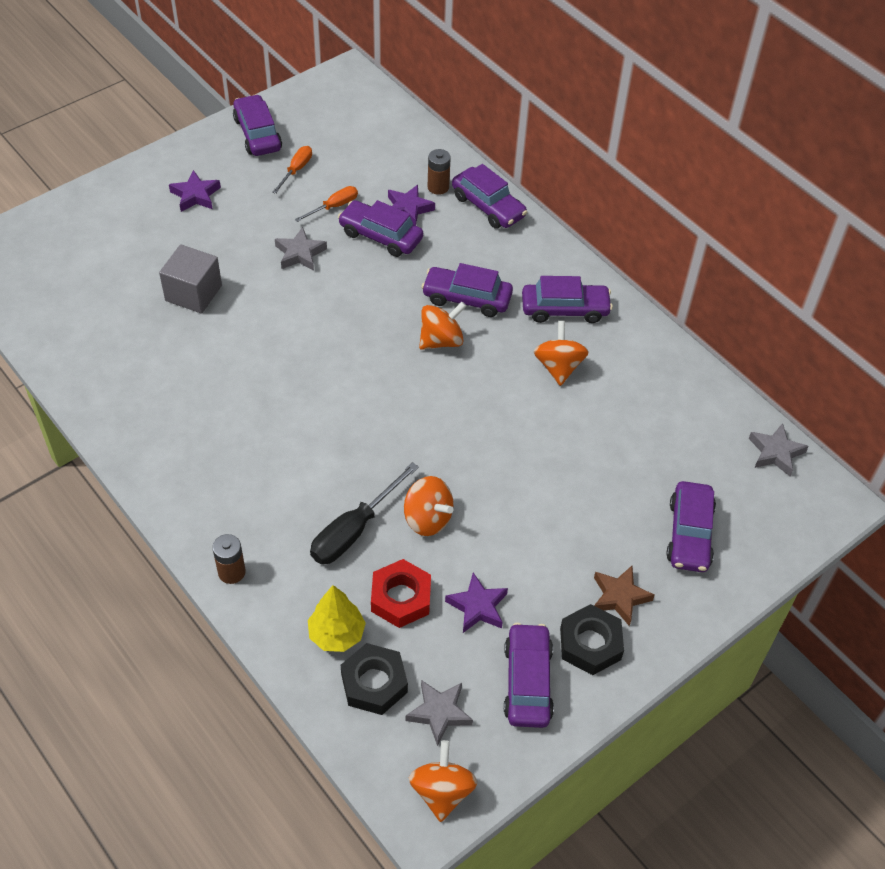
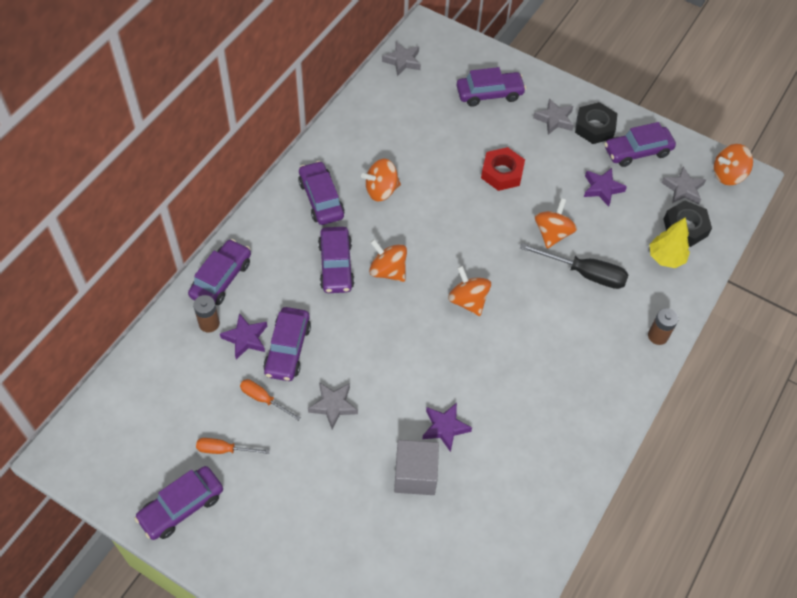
camera: 110 degrees left, 5 degrees up
purple star [169,170,221,212] -> purple star moved to [422,403,472,452]
red nut [371,559,431,628] -> red nut moved to [481,147,525,191]
brown star [594,566,655,626] -> grey star [533,98,574,135]
none -> orange spinning top [448,266,491,316]

